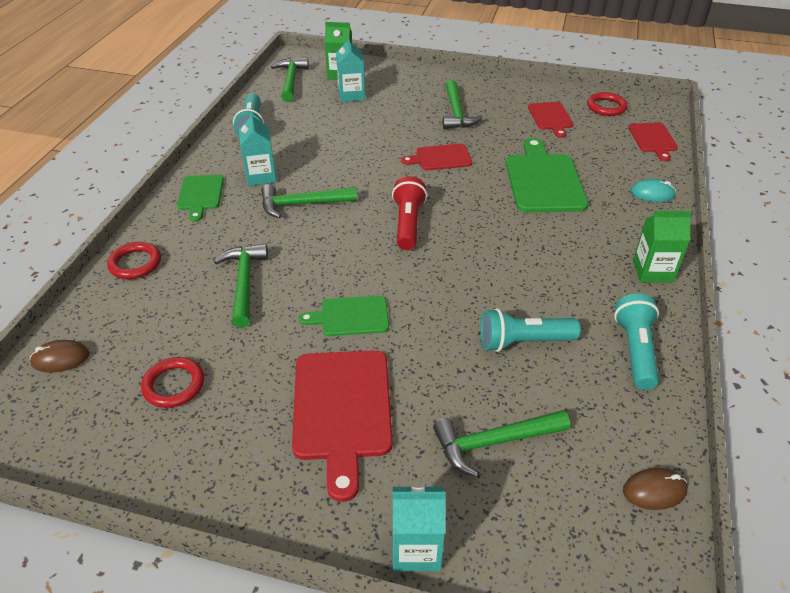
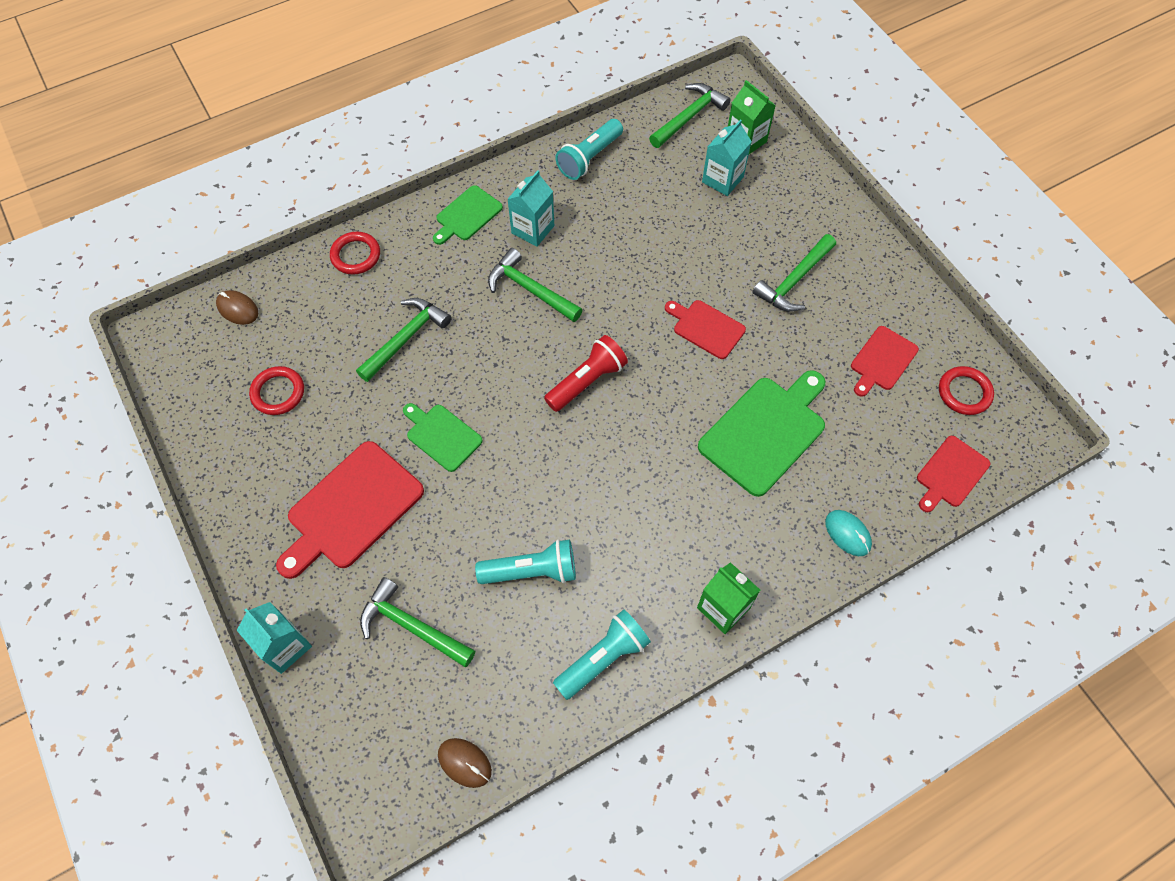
camera: 45 degrees right, 20 degrees up
turquoise flashlight [481,308,581,352] -> turquoise flashlight turned 135 degrees clockwise [475,539,576,584]

